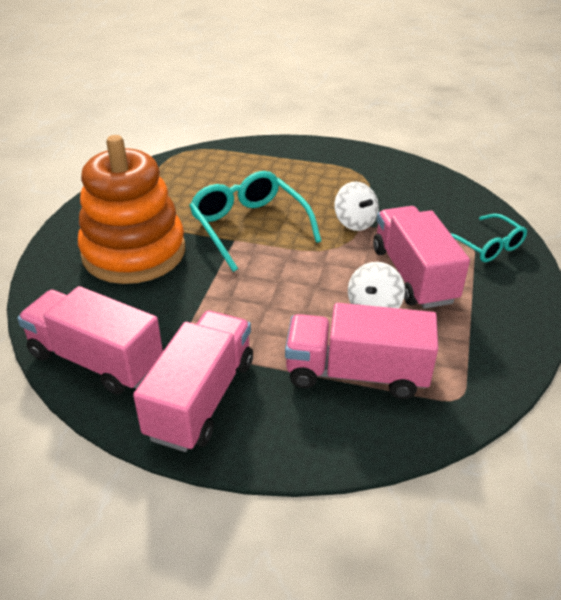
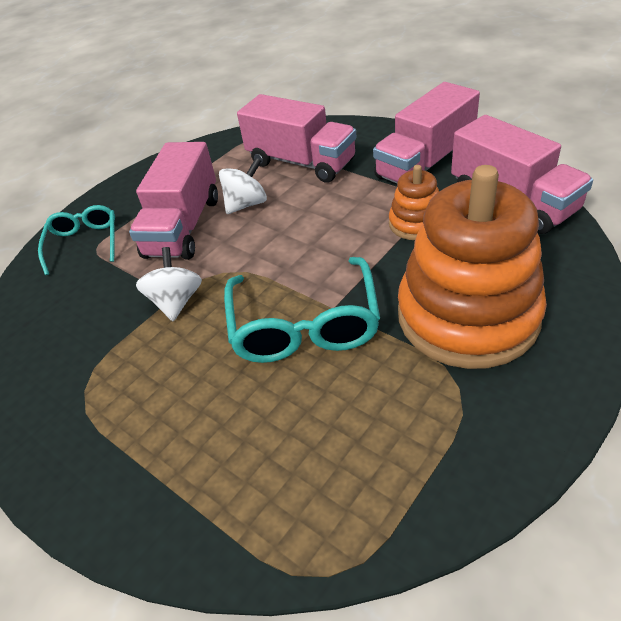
camera: 150 degrees left, 5 degrees up
none -> orange stacking toy [389,165,439,240]

